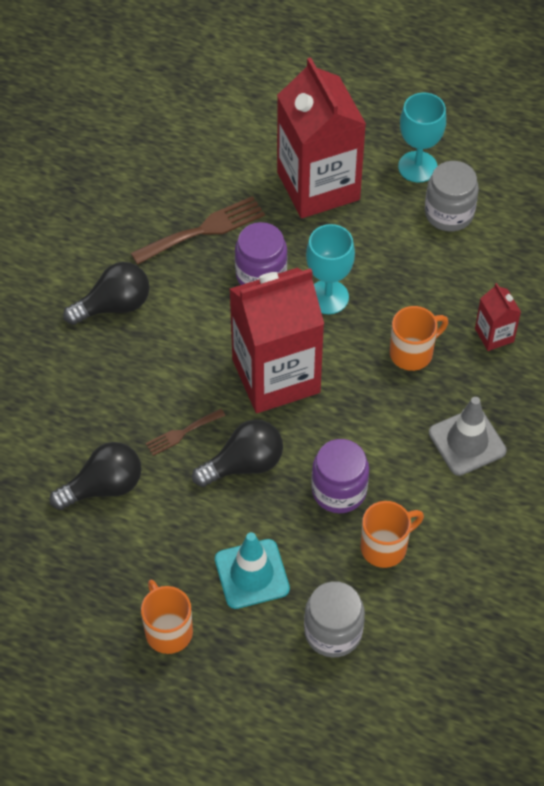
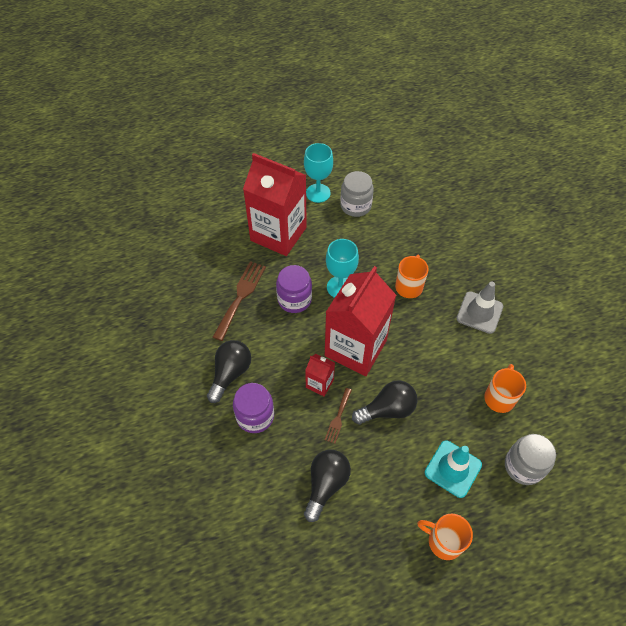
camera: 40 degrees left, 0 degrees up
black light bulb [192,420,283,487] -> black light bulb turned 45 degrees clockwise [352,380,417,425]
purple jar [311,439,369,513] -> purple jar moved to [233,383,274,433]
red carton [475,283,521,351] -> red carton moved to [305,354,335,396]

